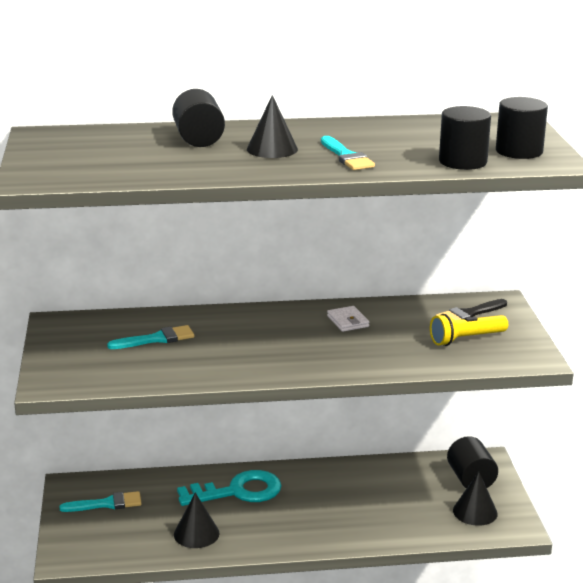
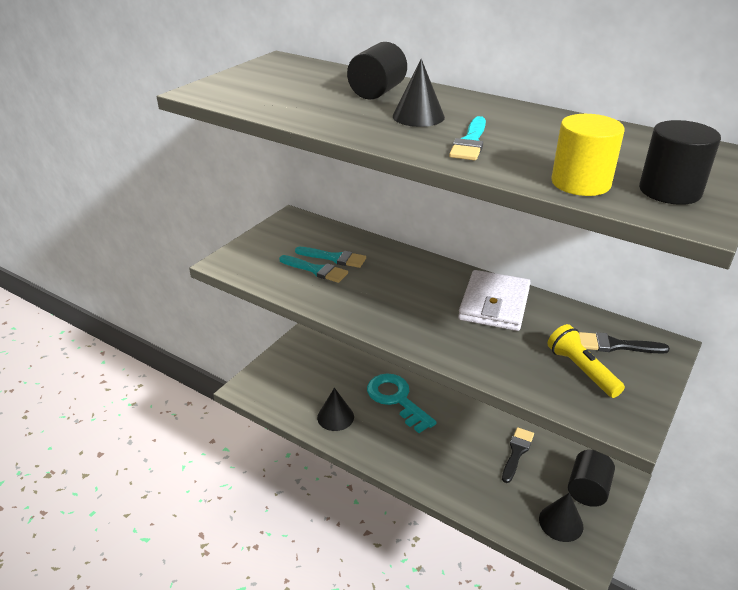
camera: 40 degrees right, 10 degrees up
turquoise brush [60,491,142,512] -> turquoise brush moved to [279,255,348,283]
turquoise key [177,470,281,506] -> turquoise key turned 150 degrees counterclockwise [367,373,437,433]
white wallet [327,306,369,332] -> white wallet [458,270,530,331], size x2.04
yellow flashlight [430,314,508,346] -> yellow flashlight turned 45 degrees clockwise [547,324,625,398]
black cylinder [439,106,491,170] -> yellow cylinder [551,114,625,196]
none -> black brush [502,427,534,483]

